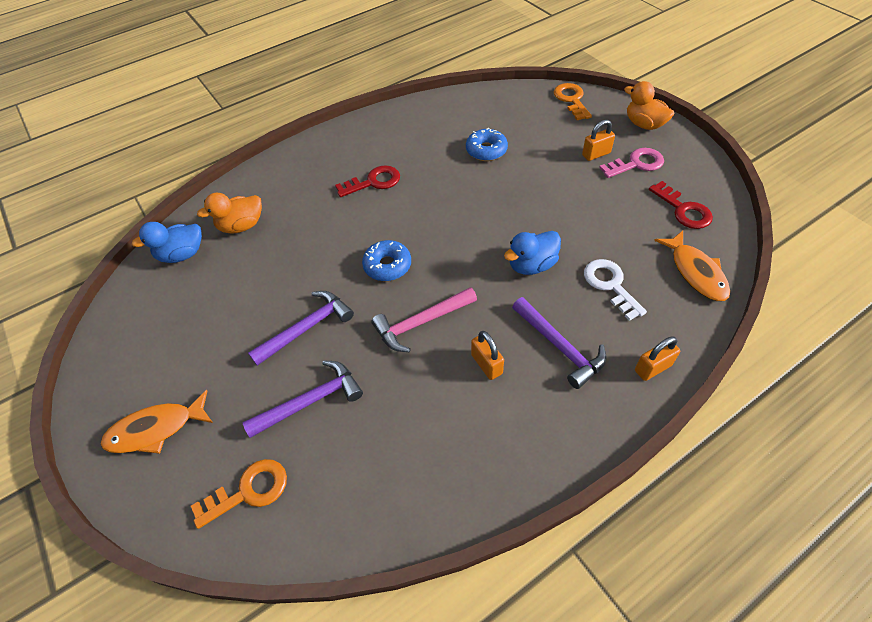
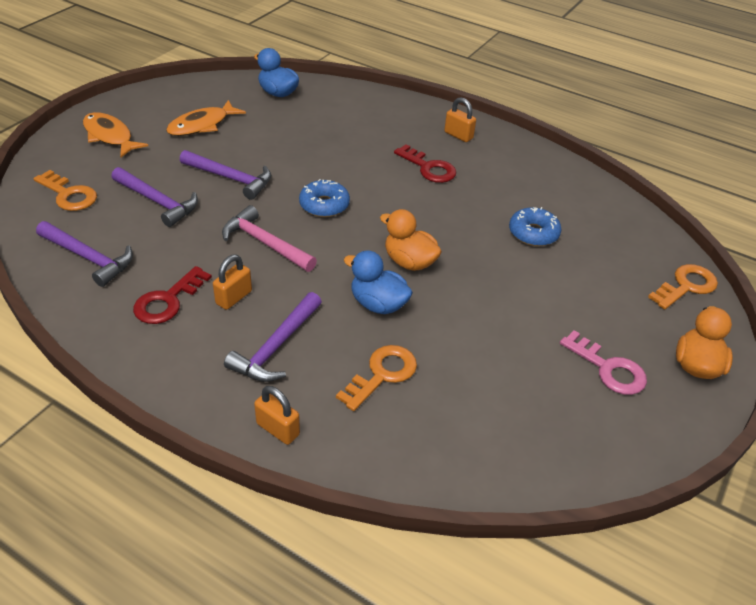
camera: 60 degrees right, 10 degrees down
orange duck [197,193,262,234] -> orange duck moved to [380,209,442,271]
orange padlock [582,120,615,161] -> orange padlock moved to [444,97,476,142]
white key [584,259,647,321] -> orange key [336,345,417,411]
red key [649,181,713,229] -> red key moved to [133,266,212,324]
orange fish [654,231,730,301] -> orange fish moved to [166,100,246,136]
none -> purple hammer [36,221,133,287]

